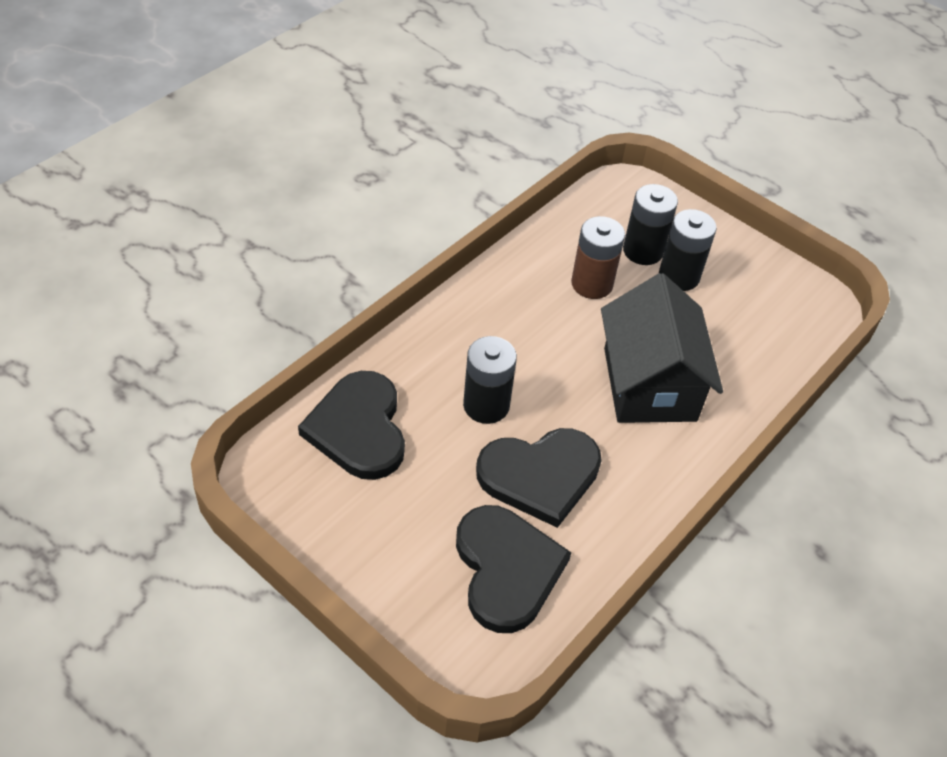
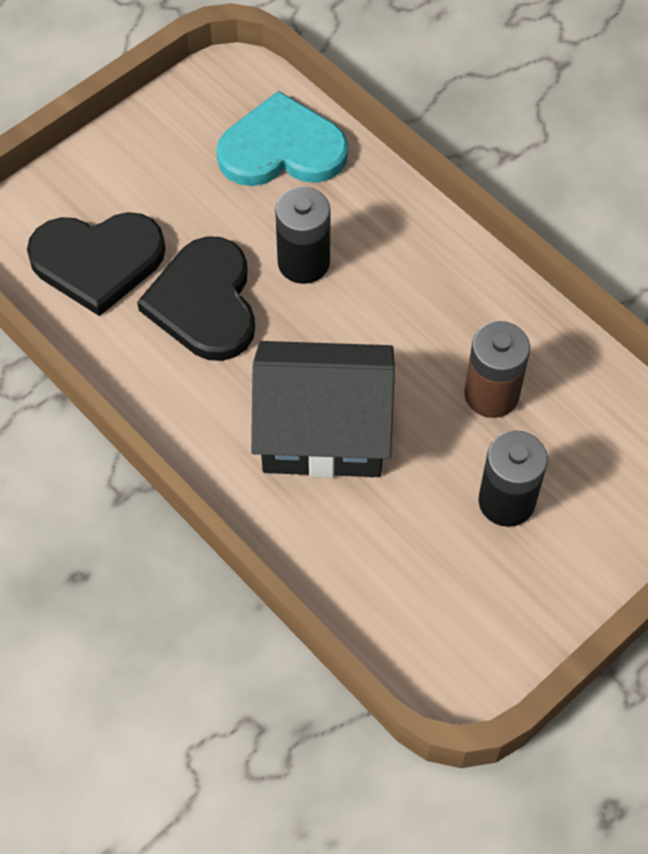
camera: 100 degrees right, 10 degrees up
black heart [298,371,405,480] -> turquoise heart [216,91,348,186]
black battery [623,184,678,265] -> none

